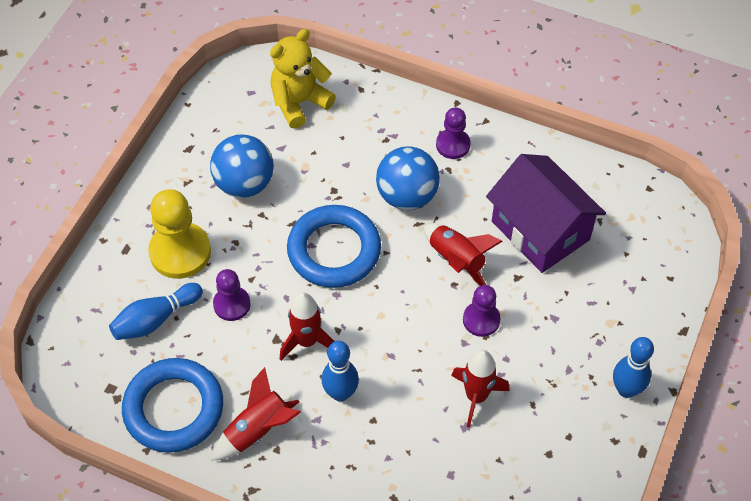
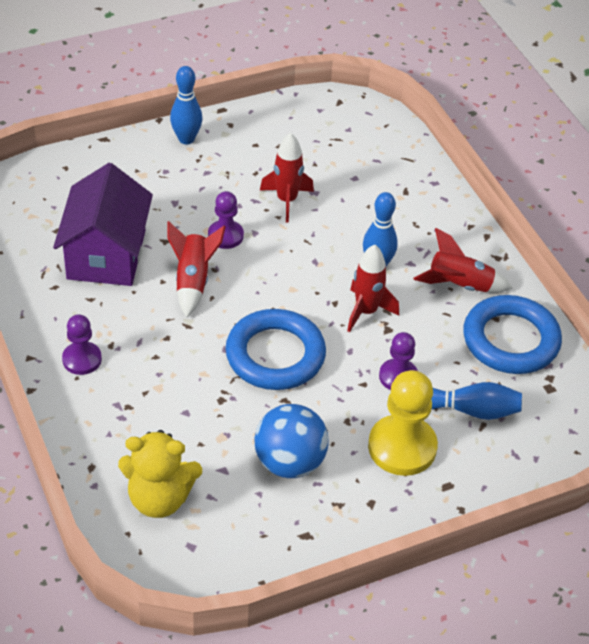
camera: 140 degrees left, 10 degrees down
blue ball [376,146,440,210] -> none

